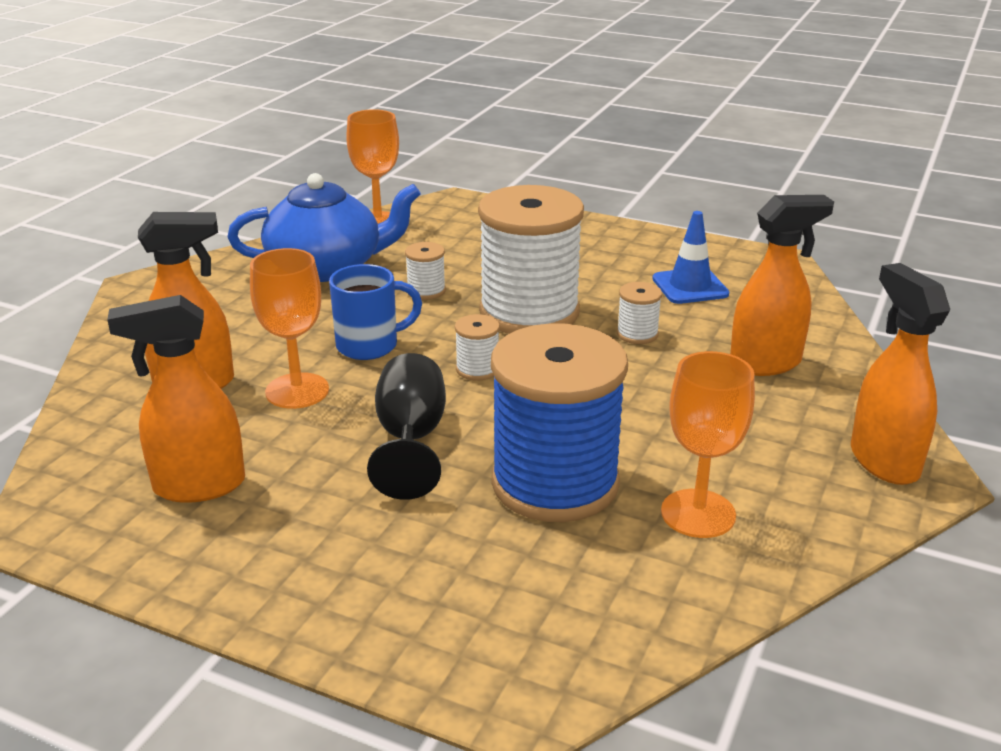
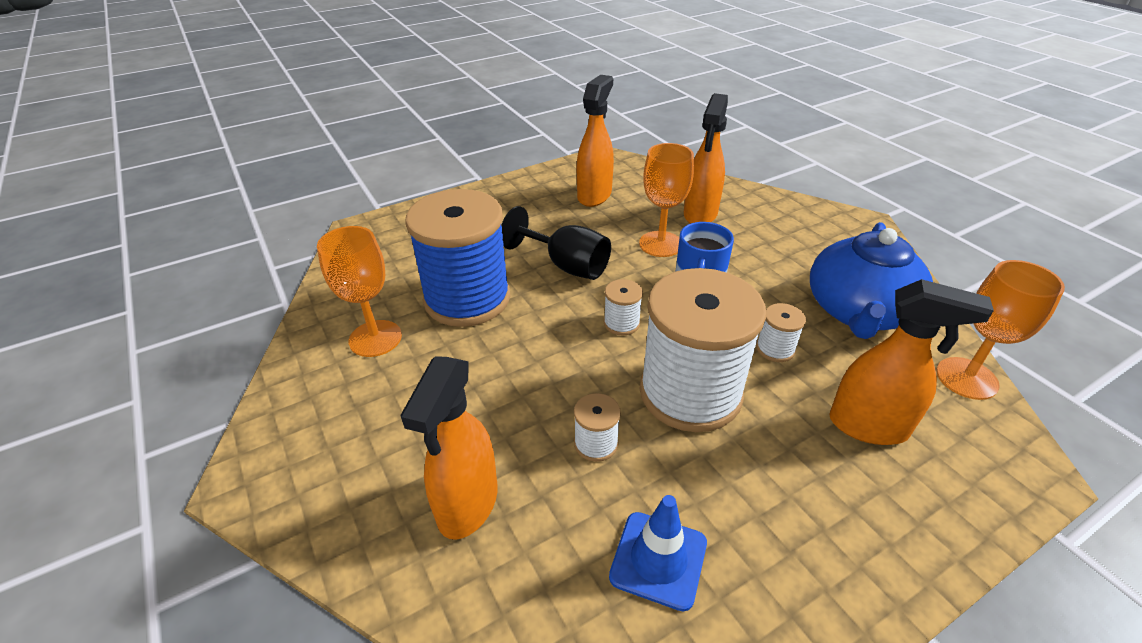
camera: 125 degrees right, 10 degrees up
orange spray bottle [851,263,950,485] -> orange spray bottle moved to [829,279,994,445]

